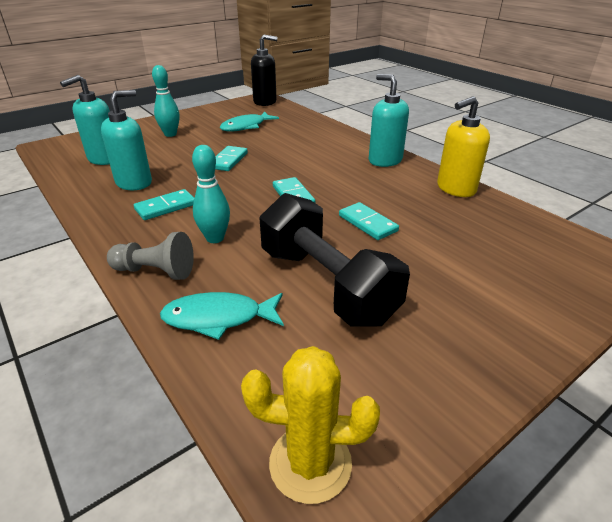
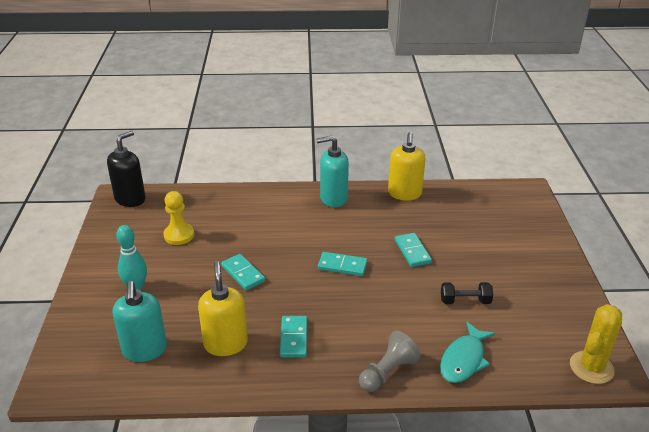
camera: 55 degrees left, 0 degrees up
turquoise soap dispenser [101,90,152,190] -> yellow soap dispenser [198,261,248,356]
turquoise bowling pin [192,145,230,243] -> none
turquoise fish [219,112,279,132] -> yellow pawn [163,191,194,245]
black dumbbell [259,193,410,326] -> black dumbbell [441,282,493,304], size x0.44
turquoise domino [339,202,399,240] -> turquoise domino turned 75 degrees clockwise [395,233,432,267]

